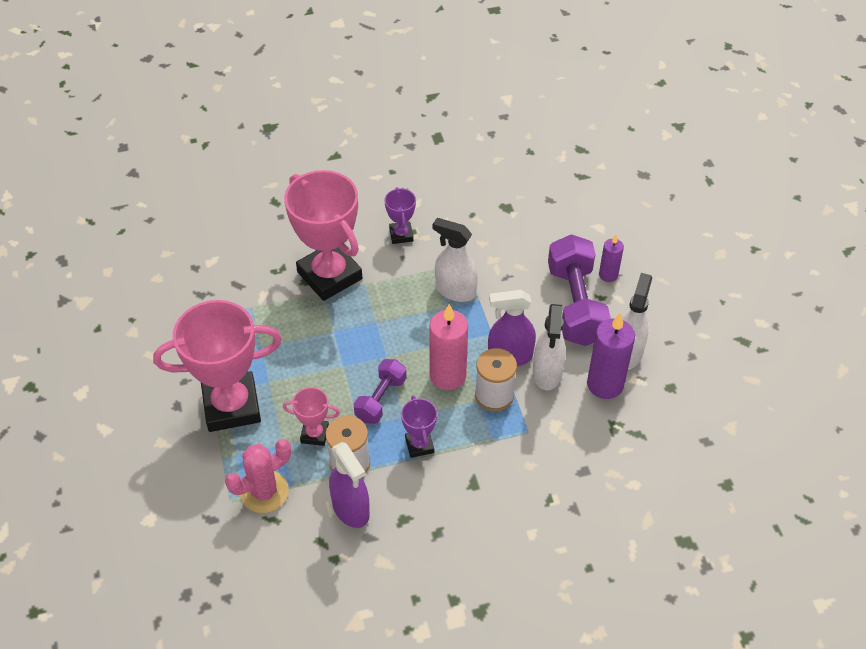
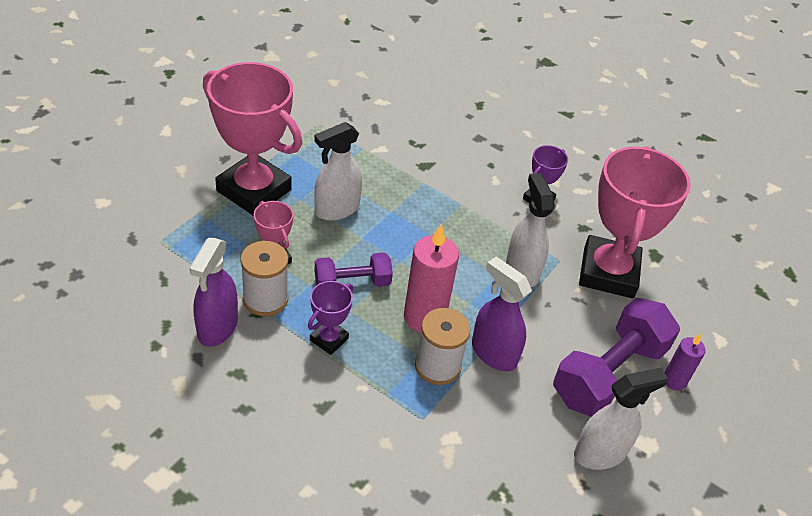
camera: 45 degrees right, 5 degrees down
pink cactus [225,439,291,513] -> none
pink trophy [284,170,362,301] -> pink trophy moved to [579,146,691,298]
white spray bottle [533,304,566,390] -> white spray bottle moved to [314,122,362,221]
purple candle [587,313,635,399] -> none

